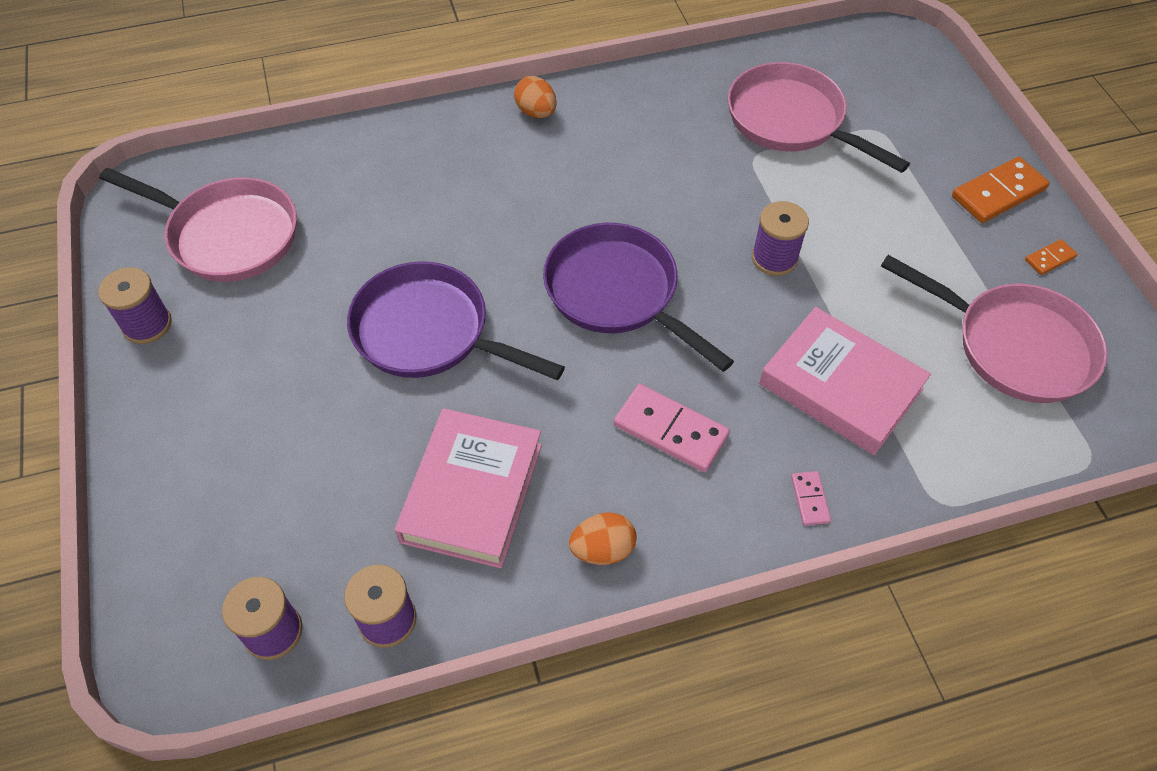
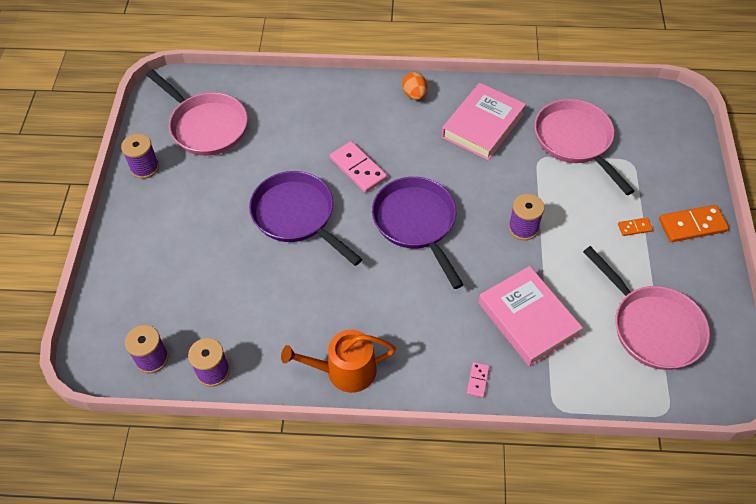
camera: 20 degrees right, 0 degrees up
pink book [395,408,542,568] -> pink book moved to [442,83,526,161]
orange egg [569,512,637,565] -> orange watering can [281,330,396,393]
pink domino [614,384,730,472] -> pink domino moved to [330,141,387,193]
orange domino [1025,239,1078,275] -> orange domino moved to [618,218,653,236]

